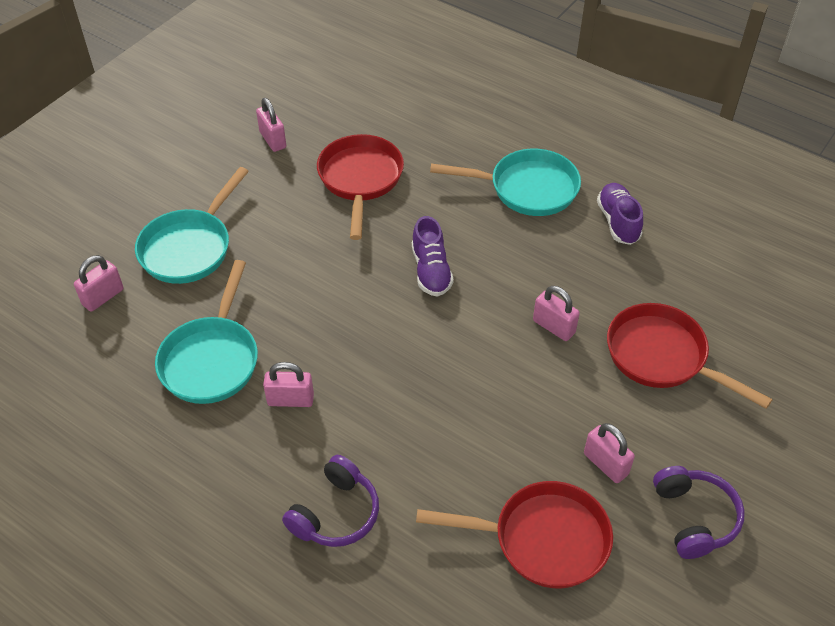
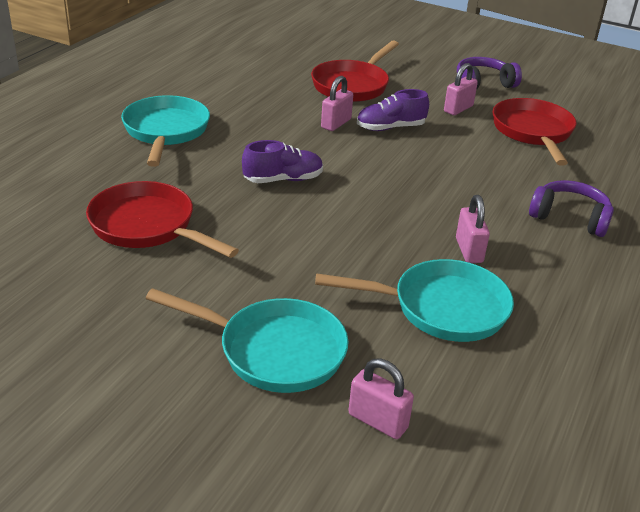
camera: 100 degrees left, 15 degrees down
pink padlock [256,98,286,152] -> none
red pan [317,134,404,240] -> red pan turned 45 degrees clockwise [86,181,239,258]
purple shoe [597,183,643,245] -> purple shoe moved to [357,89,429,131]

